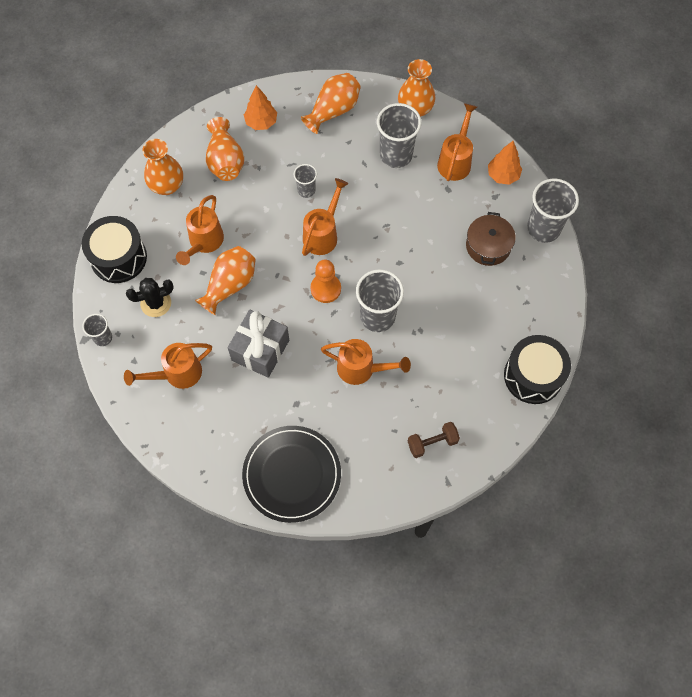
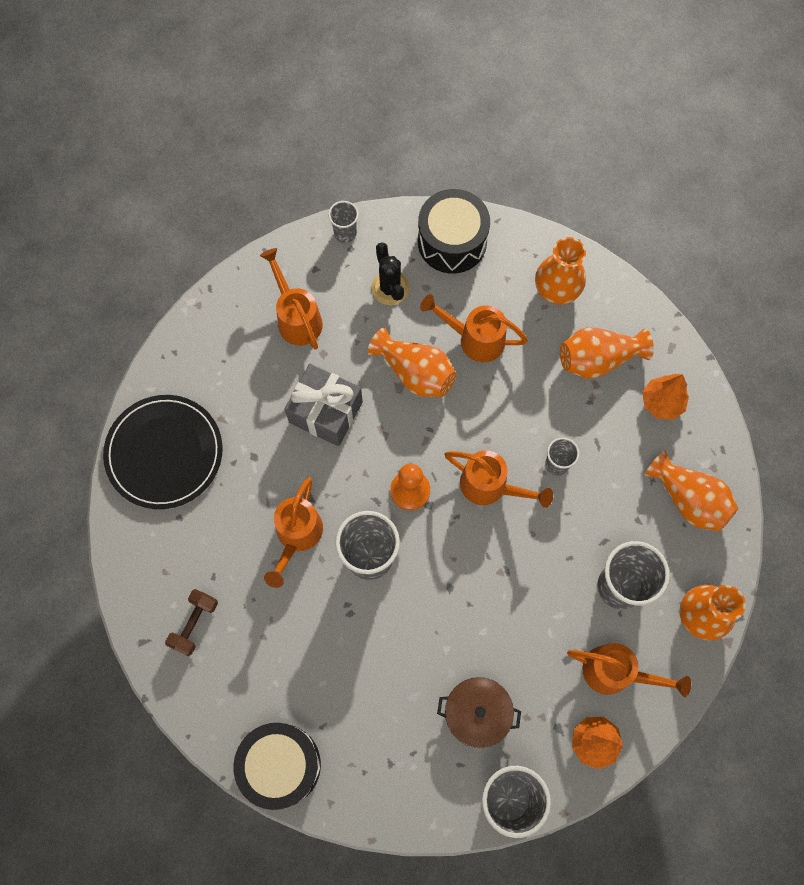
camera: 90 degrees right, 5 degrees up
brown dumbbell [408,422,460,458] -> brown dumbbell turned 45 degrees clockwise [165,589,218,656]

